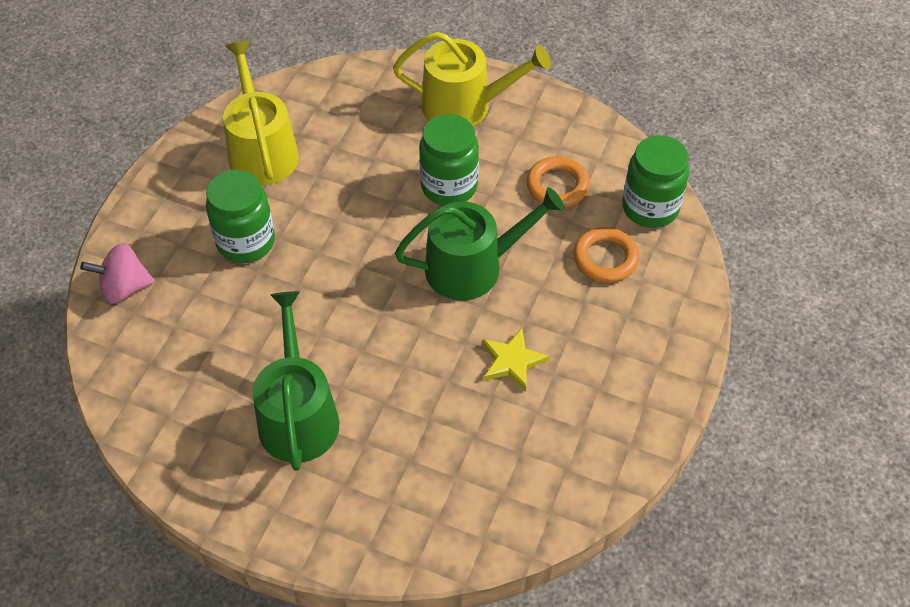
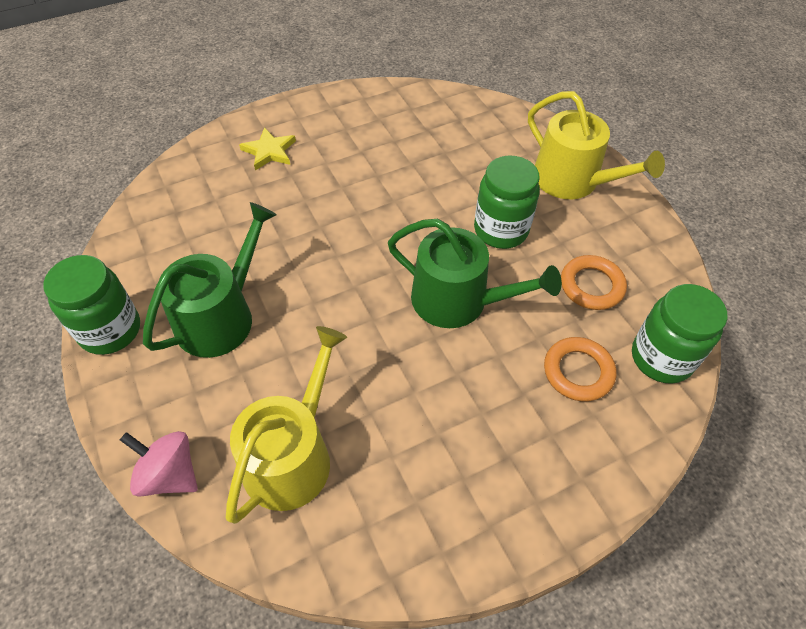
camera: 40 degrees right, 0 degrees up
pink spinning top [80,243,155,304] -> pink spinning top moved to [120,431,198,497]
green jar [206,170,275,263] -> green jar moved to [44,255,140,355]
yellow watering can [223,41,299,186] -> yellow watering can moved to [226,326,347,524]
yellow star [482,328,549,391] -> yellow star moved to [239,127,296,171]

